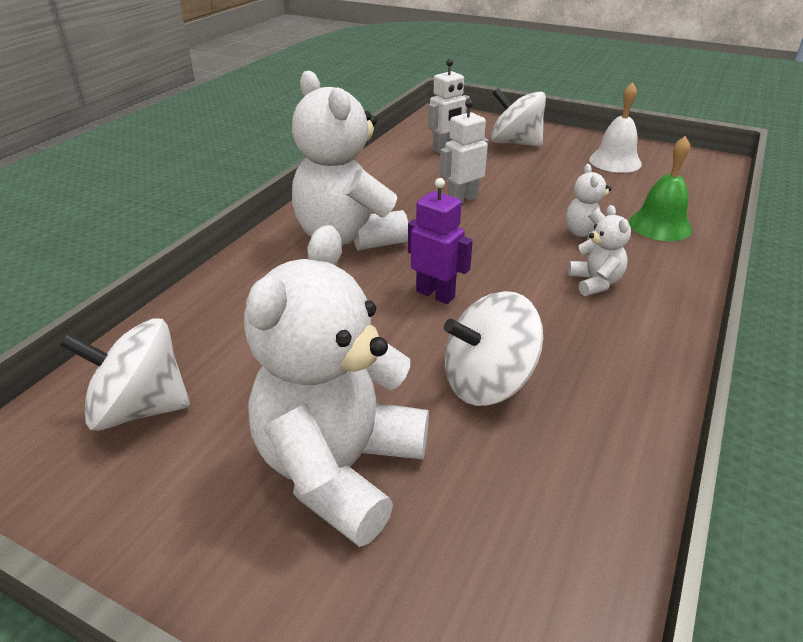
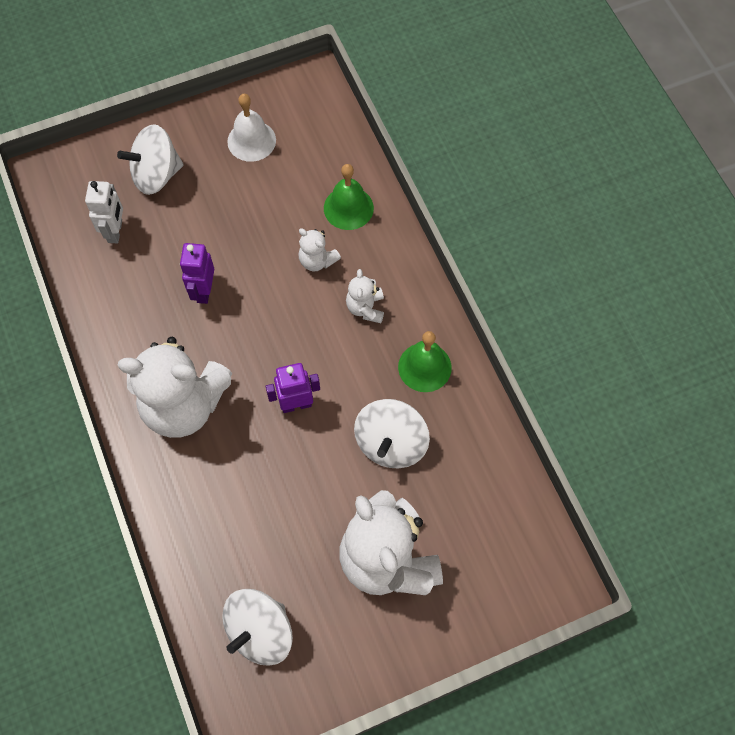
camera: 50 degrees left, 30 degrees up
white robot [439,99,488,203] -> purple robot [180,243,214,304]
white teddy bear [568,205,631,296] -> white teddy bear turned 120 degrees counterclockwise [346,269,384,323]
none -> green bell [398,331,452,392]

